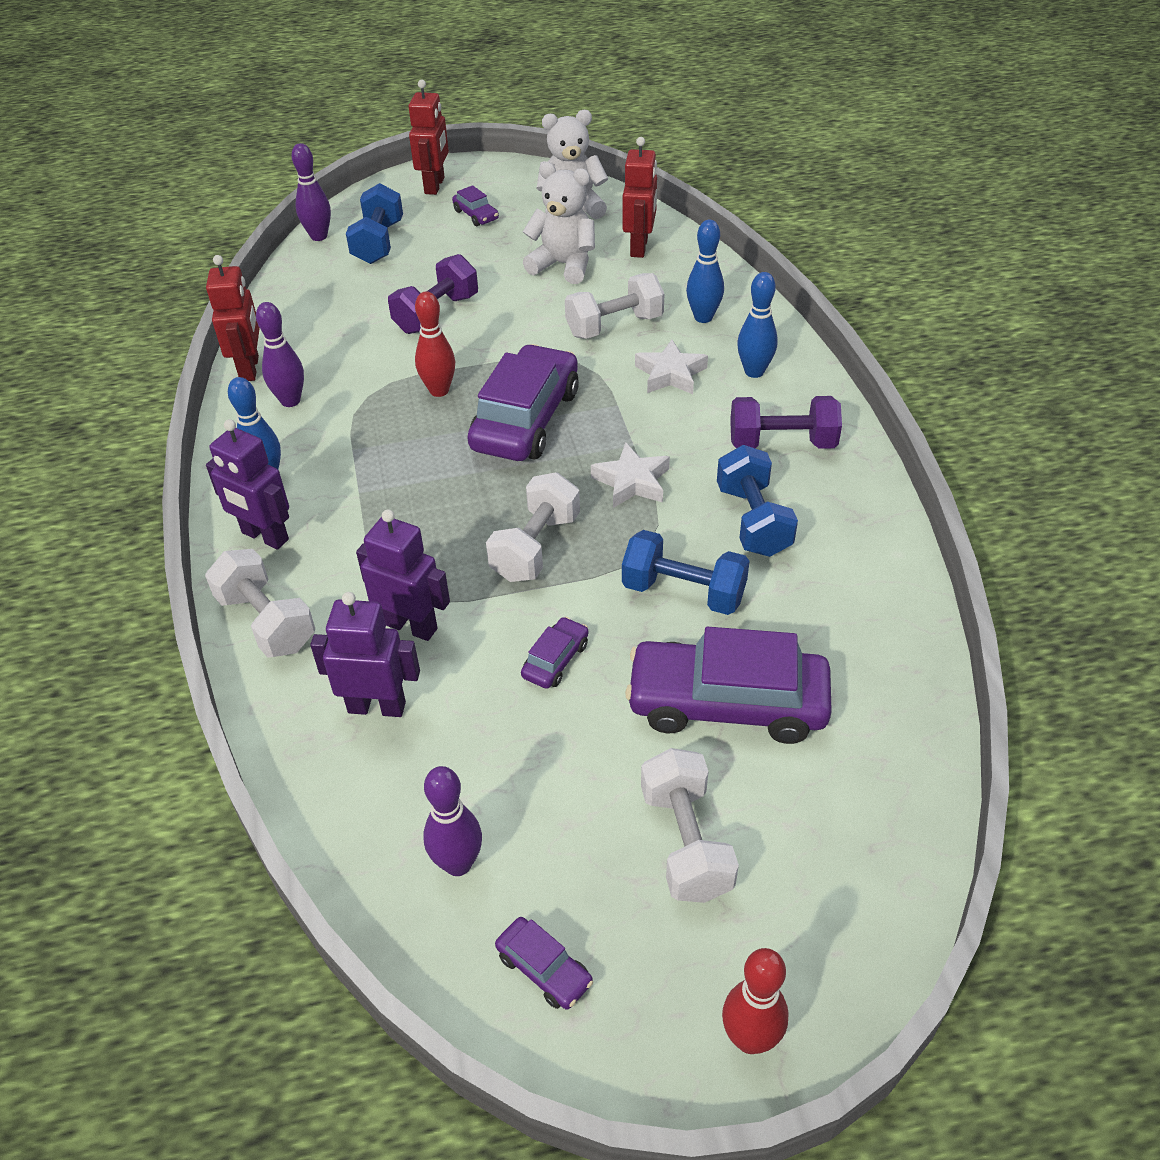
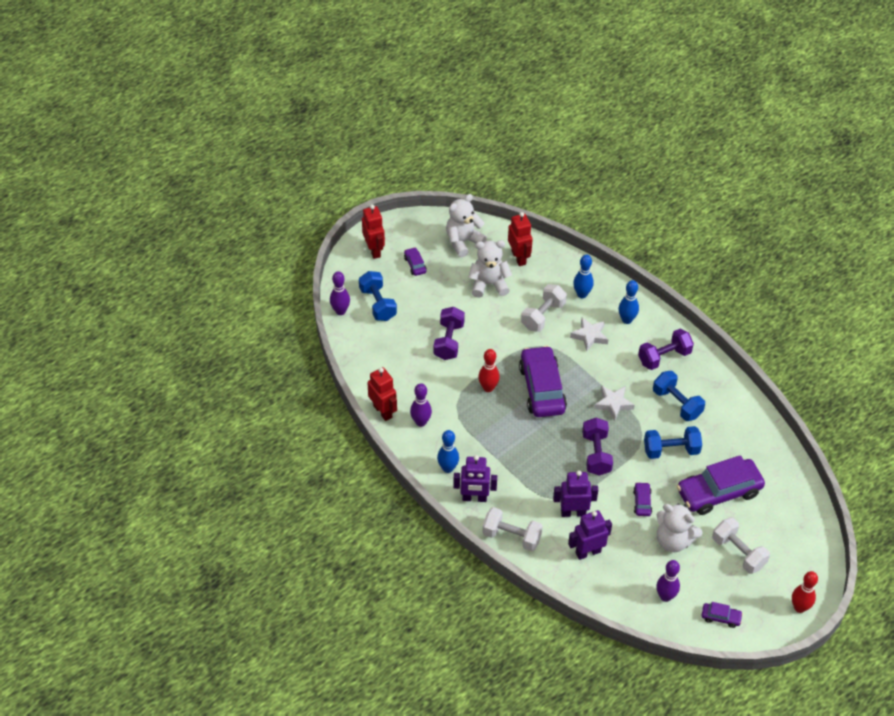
camera: 30 degrees left, 5 degrees up
purple car [452,185,499,226] -> purple car turned 135 degrees counterclockwise [404,247,427,276]
white dumbbell [486,472,580,582] -> purple dumbbell [582,418,613,476]
none -> white teddy bear [657,503,703,552]

